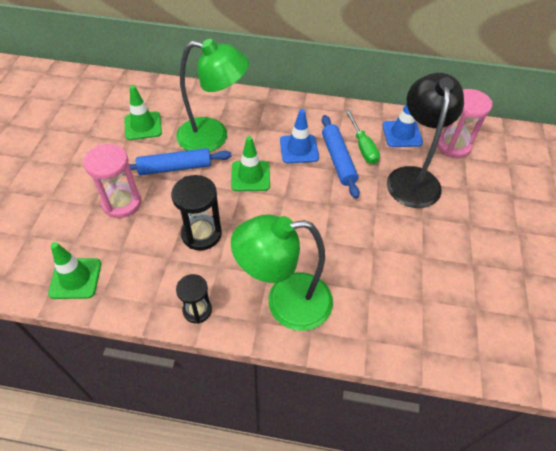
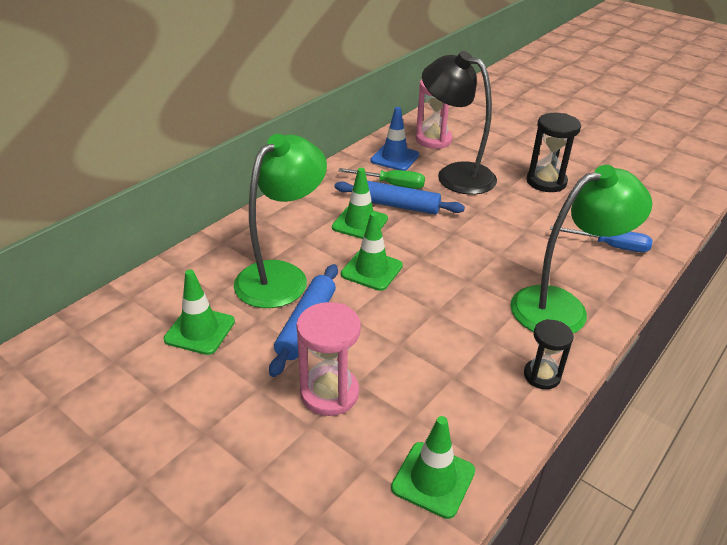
camera: 60 degrees left, 15 degrees down
black hourglass [171,175,222,250] -> black hourglass moved to [527,113,581,192]
green lamp [231,214,333,331] -> green lamp turned 135 degrees counterclockwise [510,165,652,334]
blue traffic cone [280,109,319,163] -> green traffic cone [332,168,388,239]
none -> blue screwdriver [550,226,653,252]

